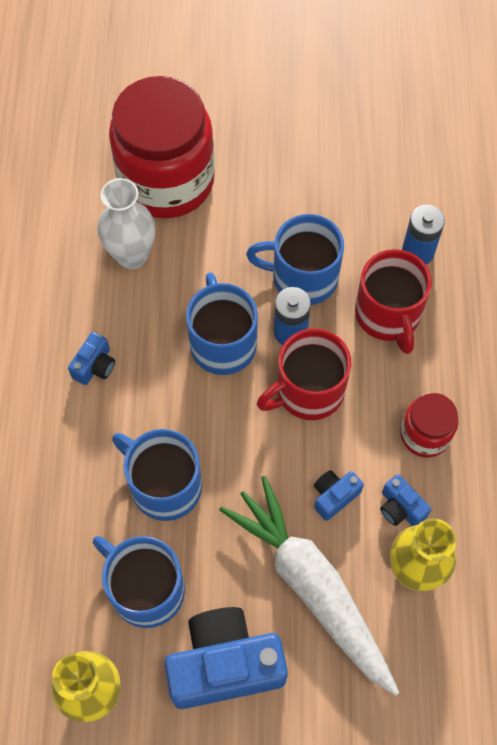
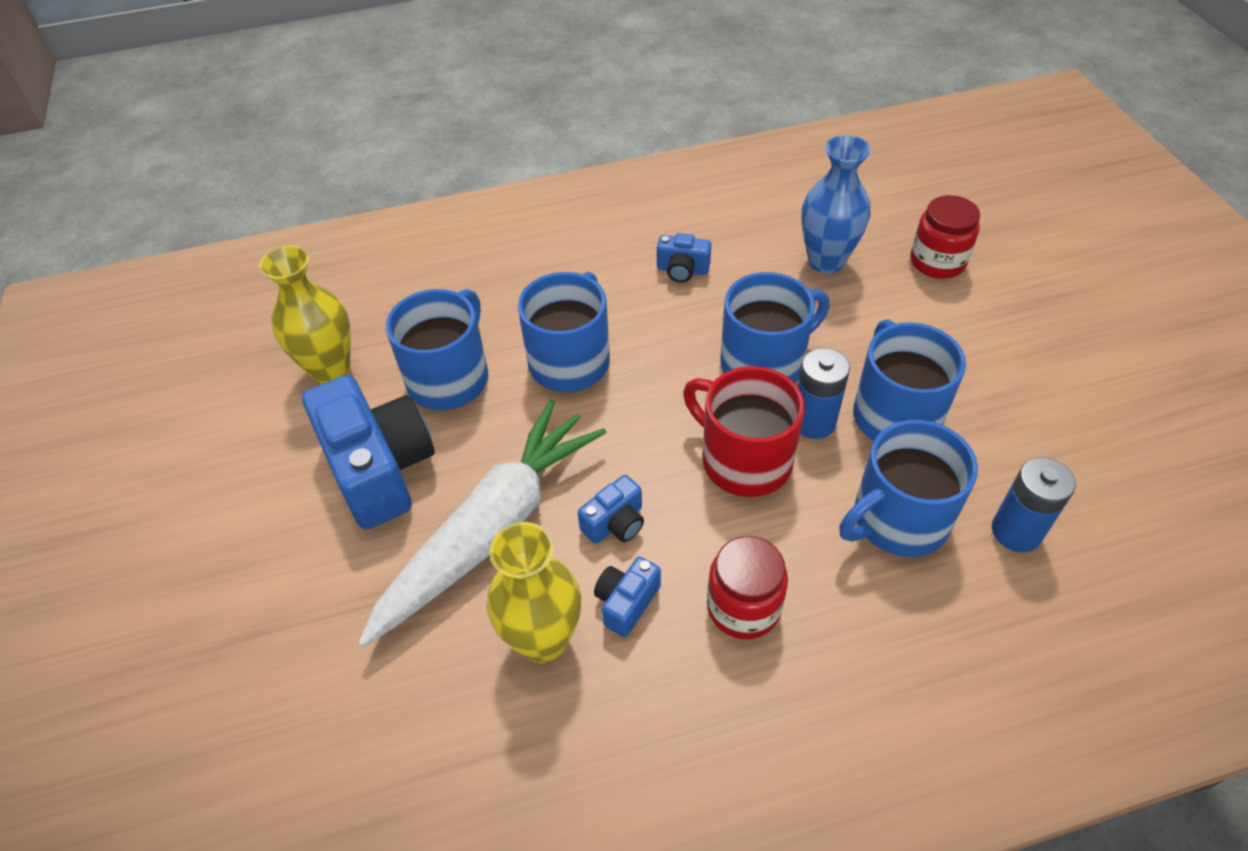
camera: 75 degrees right, 15 degrees down
white vase [98,178,155,269] -> blue vase [801,135,871,274]
red jar [109,76,215,218] -> red jar [911,195,980,279], size x0.48
blue camera [314,470,364,521] -> blue camera turned 105 degrees clockwise [578,475,644,544]
red mug [355,249,432,354] -> blue mug [839,420,978,557]

